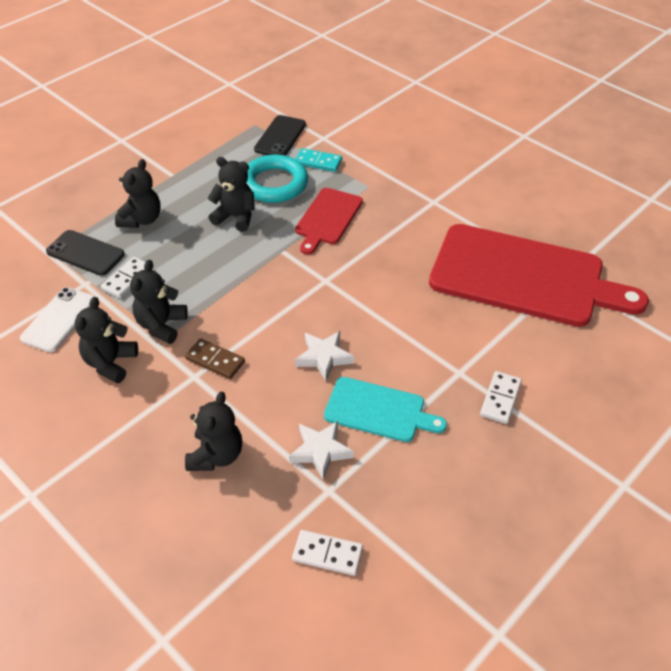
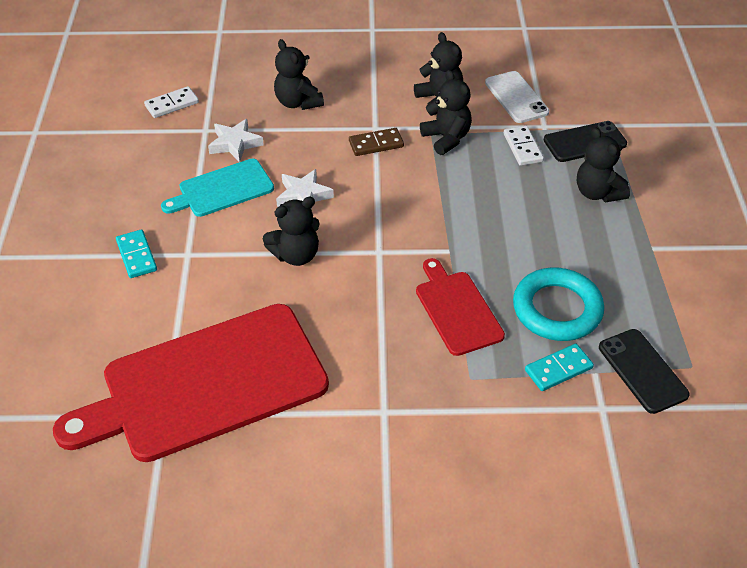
camera: 135 degrees right, 0 degrees up
black teddy bear [207,157,255,232] -> black teddy bear moved to [263,197,320,266]
white domino [480,371,522,424] -> turquoise domino [116,229,157,278]

